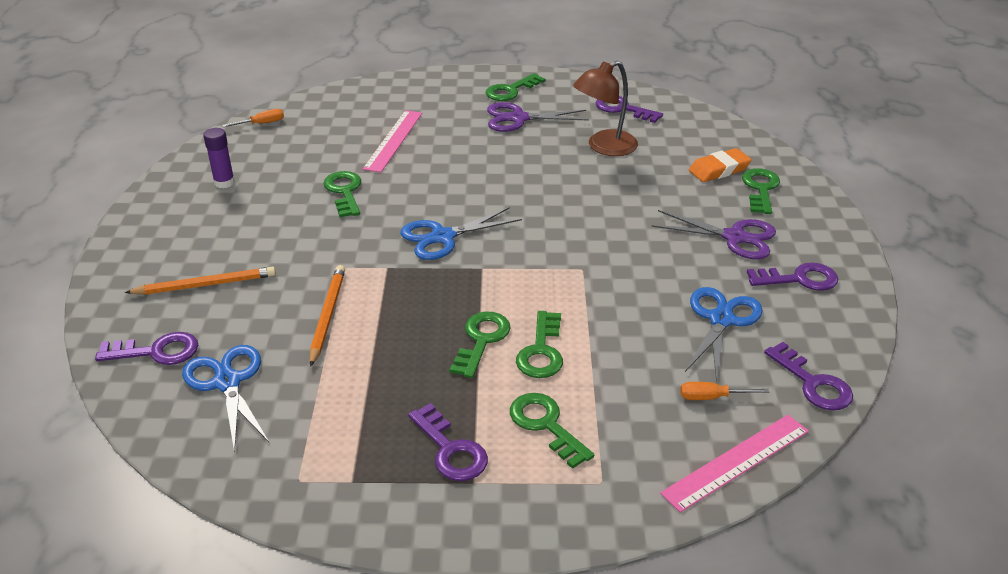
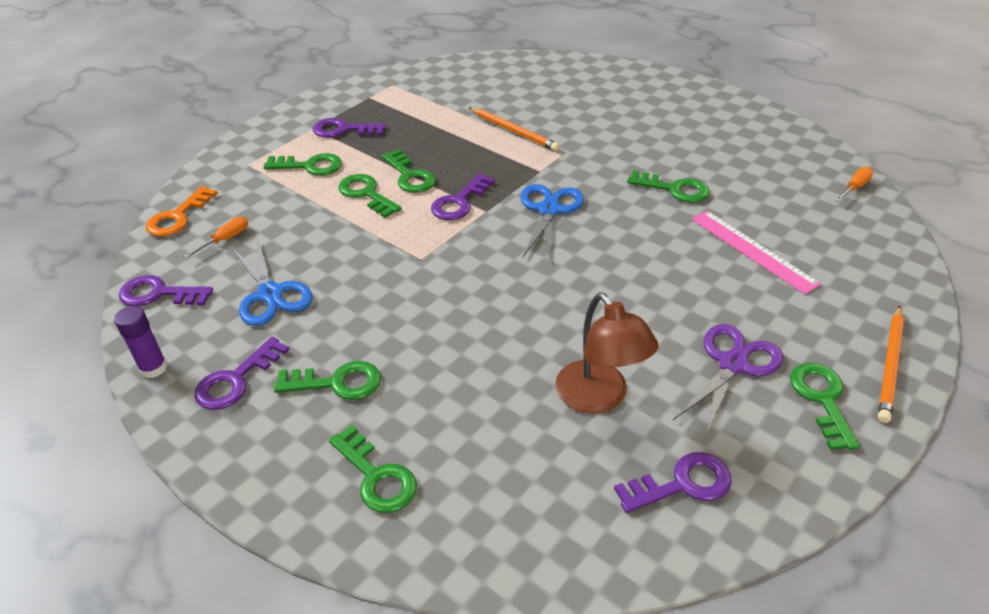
camera: 130 degrees right, 5 degrees up
purple key [95,332,198,365] -> purple key moved to [431,173,495,220]
orange pencil [125,266,276,295] -> orange pencil moved to [878,306,904,423]
blue scissors [182,345,269,453] -> none
purple glue stick [203,128,235,188] -> purple glue stick moved to [114,306,167,378]
orange screwdriver [222,109,284,127] -> orange screwdriver turned 150 degrees counterclockwise [835,167,873,202]
brown lamp [573,61,638,156] -> brown lamp turned 150 degrees clockwise [555,292,659,414]
purple scissors [651,210,776,259] -> green key [274,361,381,400]
pink ruler [660,415,809,513] -> orange key [146,186,218,237]
orange eraser [689,148,752,182] -> none

